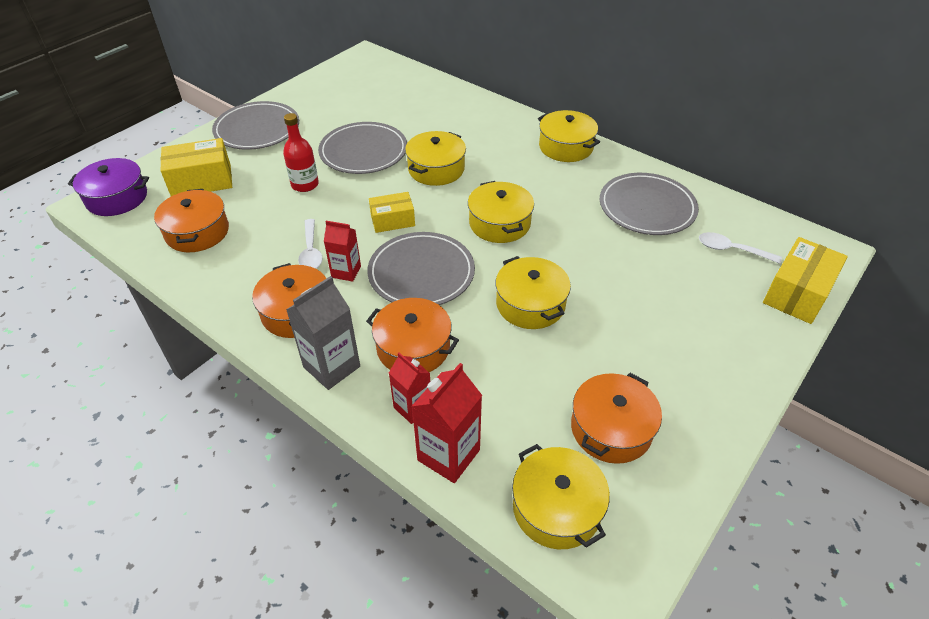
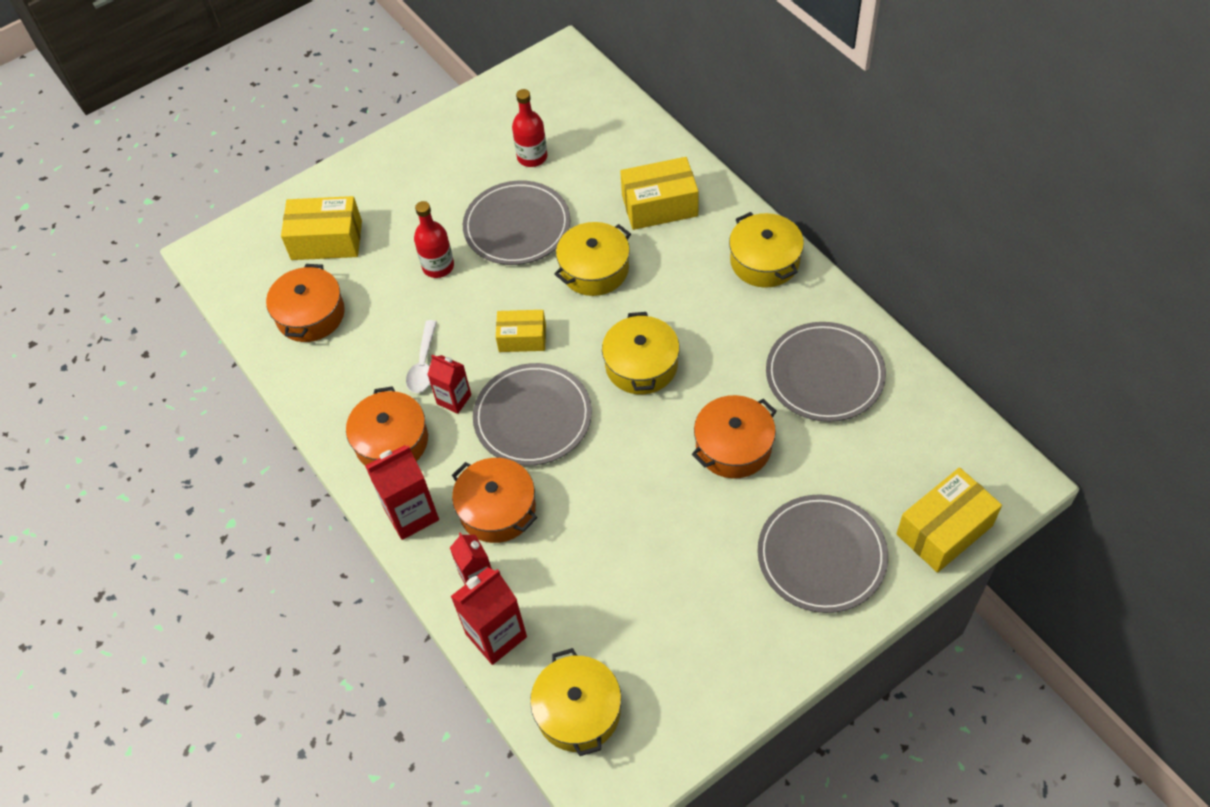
camera: 20 degrees right, 10 degrees up
purple pot [68,158,149,216] -> none
grey plate [212,101,299,150] -> grey plate moved to [757,494,888,613]
grey carton [286,276,360,390] -> red carton [365,445,439,540]
yellow pot [495,256,571,329] -> none
orange pot [571,373,662,464] -> orange pot moved to [692,395,777,479]
white spoon [699,232,782,264] -> none
none -> red bottle [512,89,547,167]
none -> yellow box [620,157,699,230]

